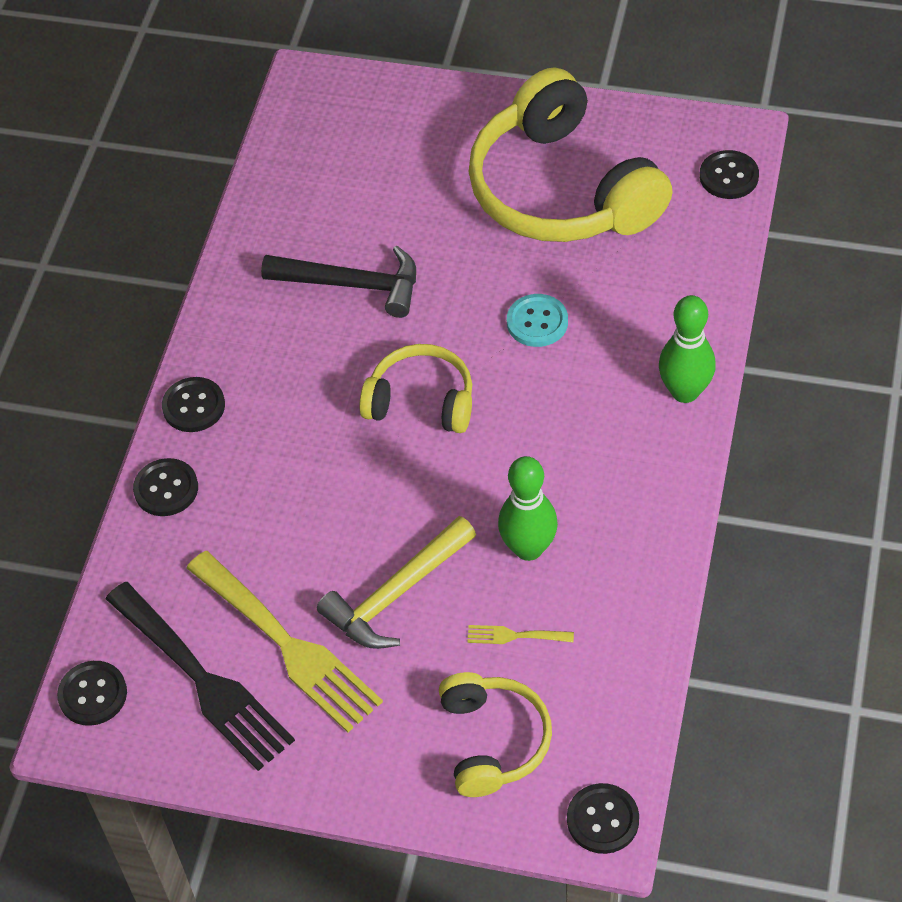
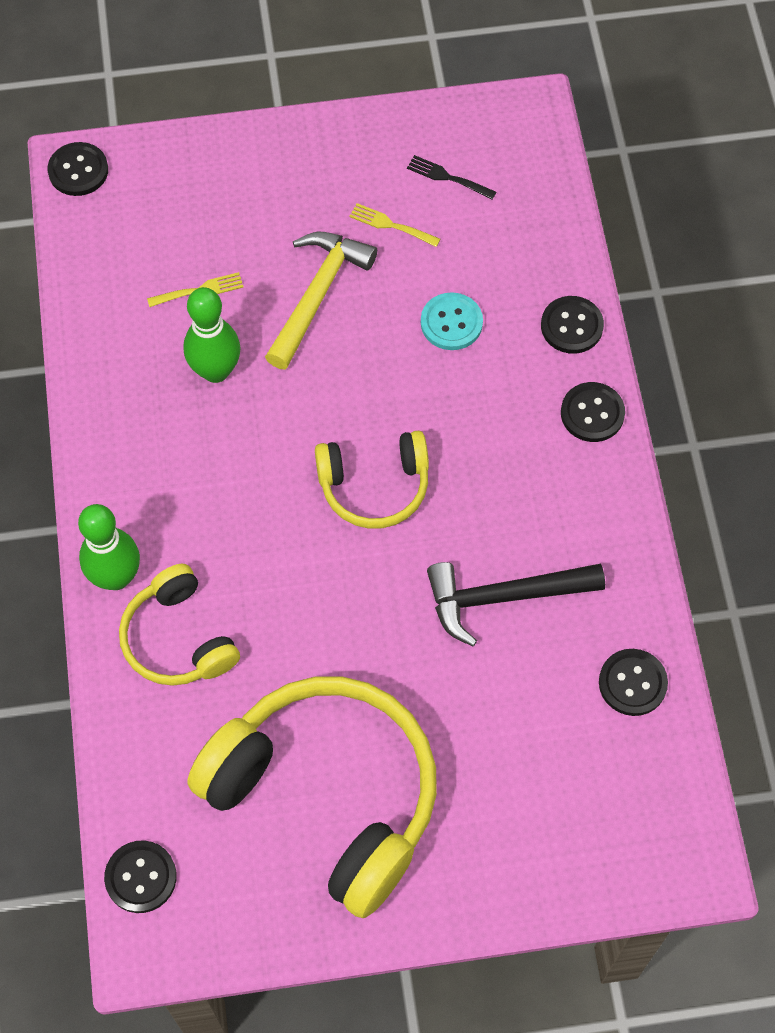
camera: 155 degrees right, 10 degrees up
black button [57,661,127,726] -> black button moved to [599,649,668,716]
black fork [105,582,295,771] -> black fork [407,155,496,200], size x0.41
yellow fork [186,551,383,733] -> yellow fork [349,203,440,247], size x0.41
yellow headphones [439,672,552,797] -> yellow headphones moved to [119,564,240,686]
turquoise button [507,294,568,347] -> turquoise button moved to [421,292,483,350]

